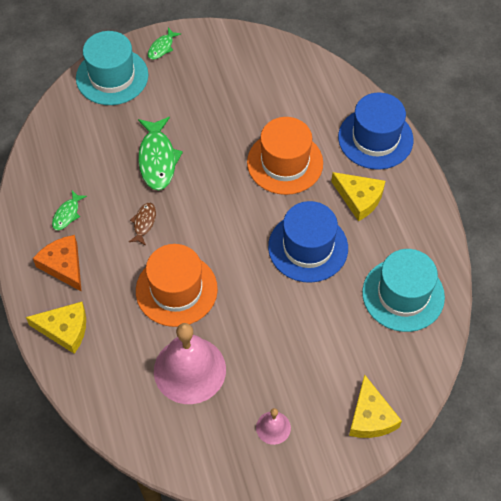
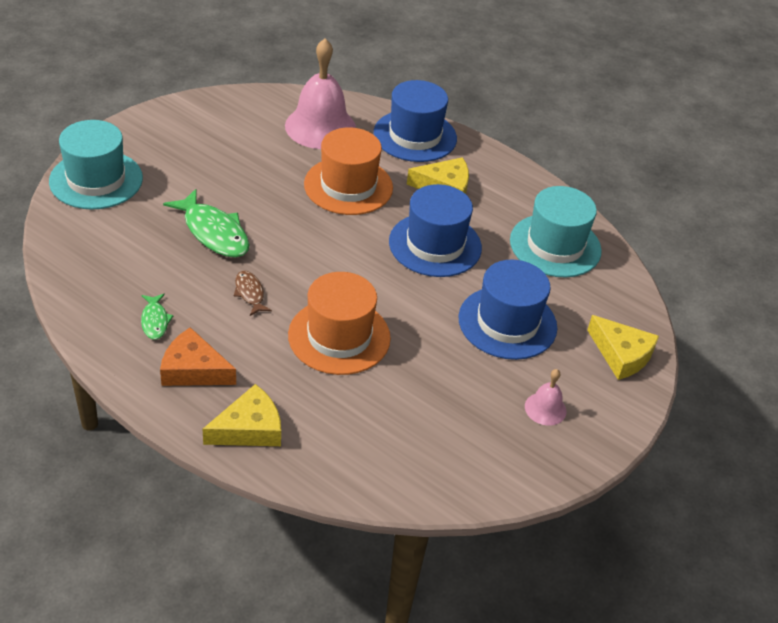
camera: 40 degrees left, 15 degrees down
green fish [148,28,181,60] -> none
pink bell [154,323,226,404] -> pink bell moved to [285,38,356,149]
none -> blue hat [459,259,557,360]

